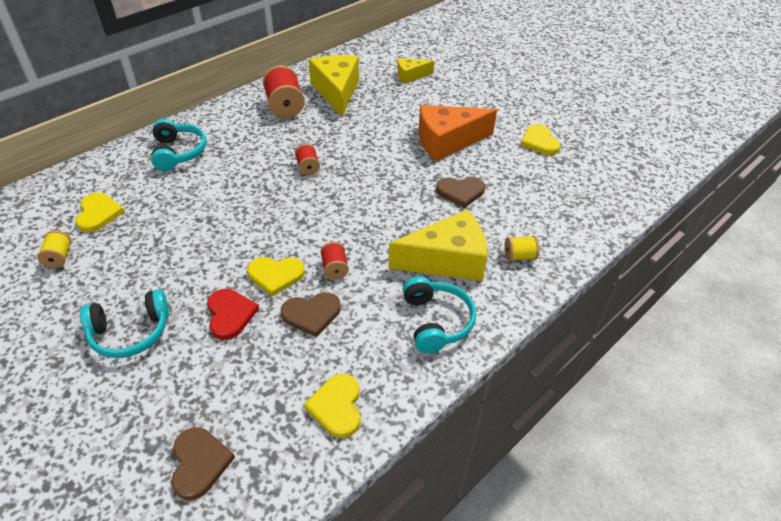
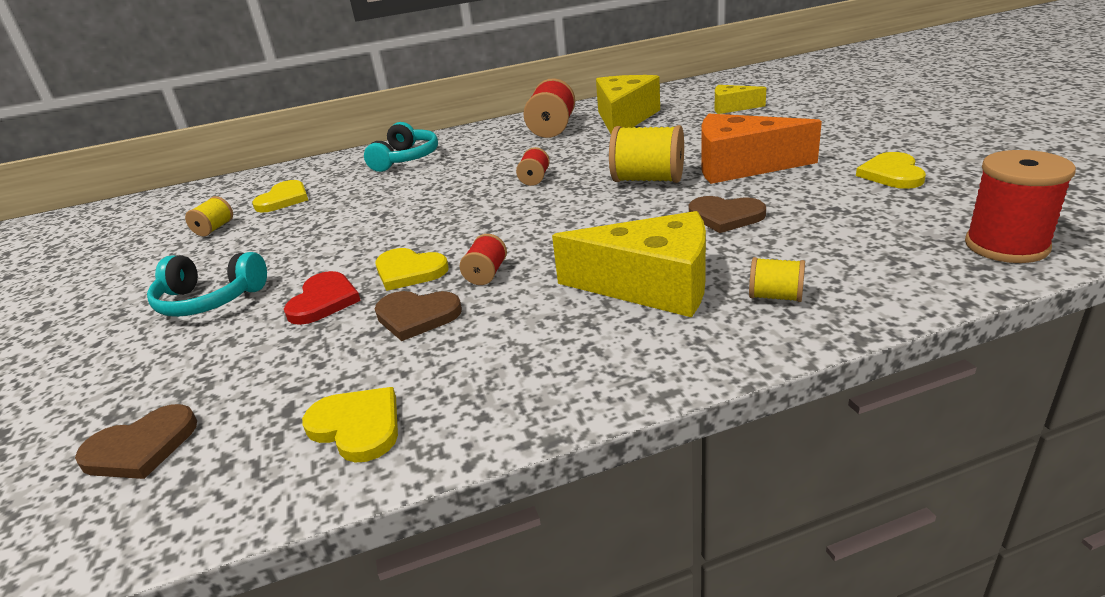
camera: 30 degrees right, 15 degrees down
brown heart [171,427,235,500] -> brown heart turned 45 degrees clockwise [75,404,197,479]
yellow heart [304,374,361,438] -> yellow heart turned 105 degrees clockwise [302,387,398,463]
turquoise headphones [403,276,476,353] -> none
none -> yellow spool [609,125,684,183]
none -> red spool [965,150,1076,263]

